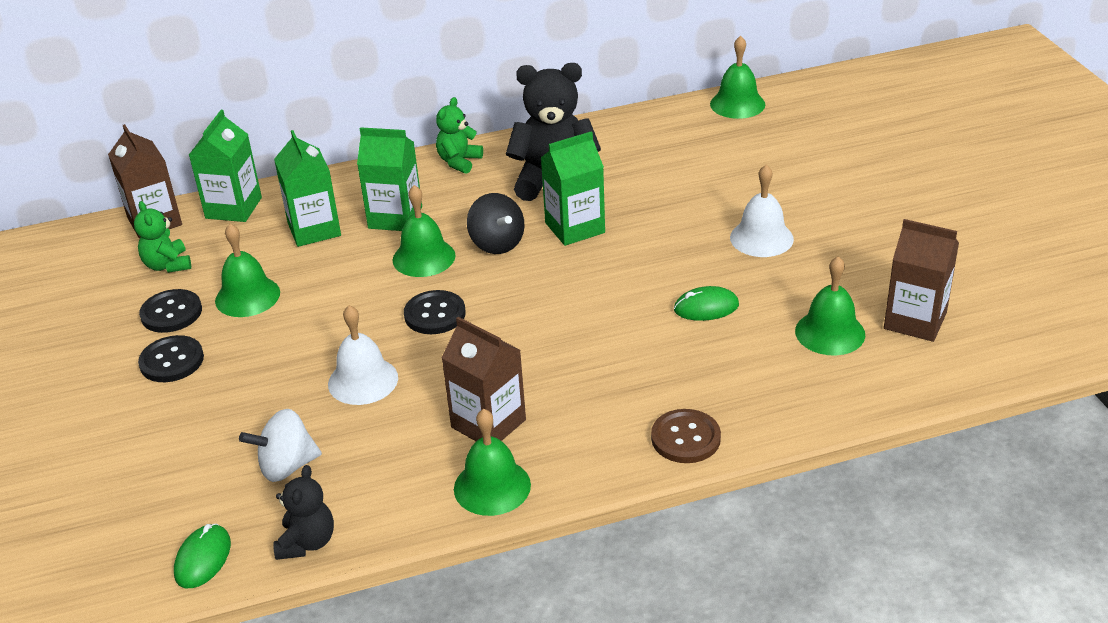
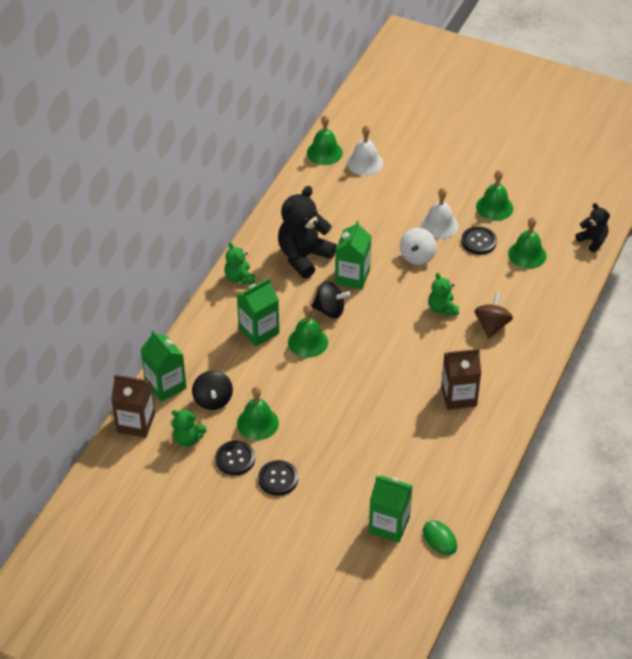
camera: 50 degrees left, 10 degrees up
white spinning top [239,409,322,482] -> white spinning top moved to [400,228,437,265]
black teddy bear [273,465,334,560] -> black teddy bear moved to [576,203,610,252]
green carton [274,130,341,247] -> green carton moved to [369,475,413,543]
white bell [328,305,398,405] -> white bell moved to [347,125,383,176]
black button [404,290,466,334] -> black button moved to [461,226,497,254]
green bell [454,409,531,516] -> green bell moved to [476,170,513,221]
brown button [651,409,721,463] -> none
green mouse [674,286,739,321] -> none
brown carton [884,219,959,342] -> none
none -> black spinning top [192,370,233,410]
none -> green teddy bear [428,273,459,316]
none -> brown spinning top [474,292,513,338]

